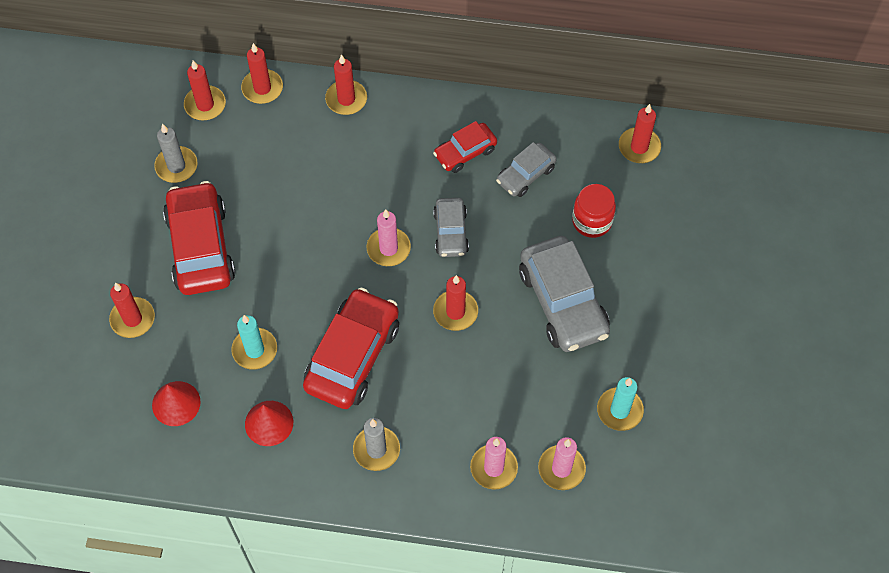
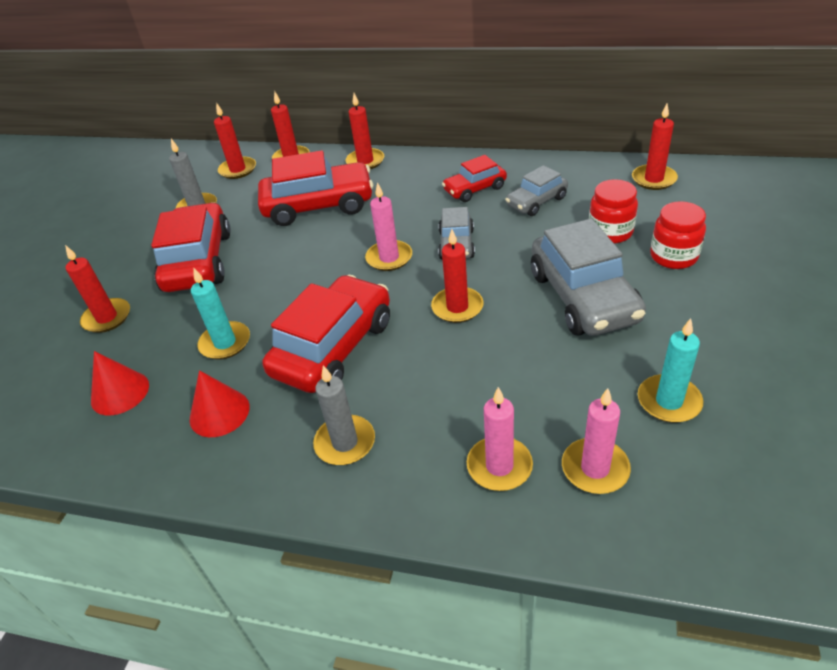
camera: 10 degrees right, 20 degrees down
none -> red car [258,150,374,226]
none -> red jar [650,201,706,269]

